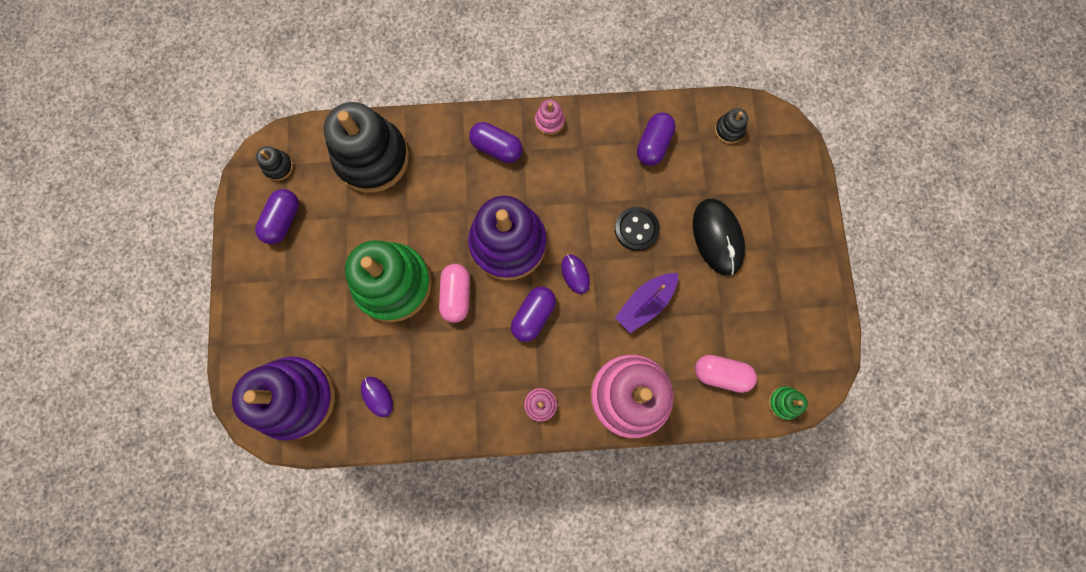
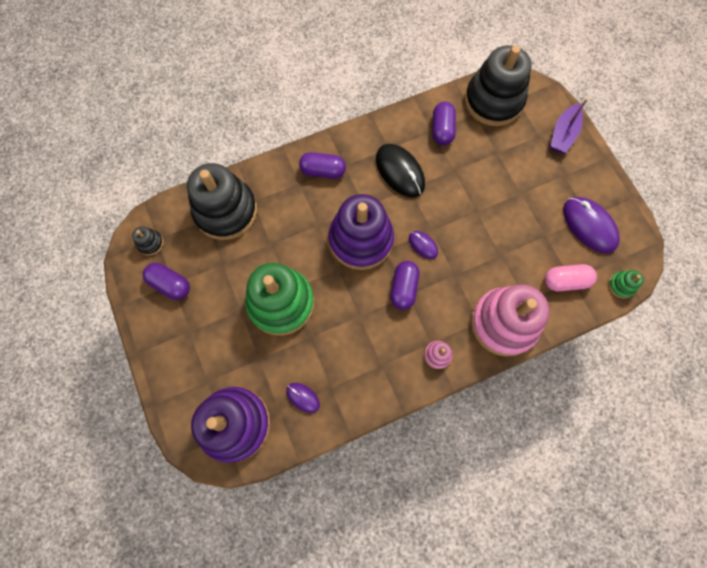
camera: 20 degrees left, 5 degrees down
purple capsule [255,189,299,244] -> purple capsule turned 60 degrees counterclockwise [143,263,190,300]
pink capsule [439,264,470,323] -> none
pink stacking toy [535,99,565,135] -> none
black button [615,207,660,251] -> none
purple boat [615,273,678,333] -> purple boat moved to [550,98,588,153]
black mouse [693,199,745,276] -> black mouse moved to [376,144,425,197]
black stacking toy [715,108,748,144] -> black stacking toy [465,45,532,126], size x2.48
none -> purple mouse [563,197,620,253]

